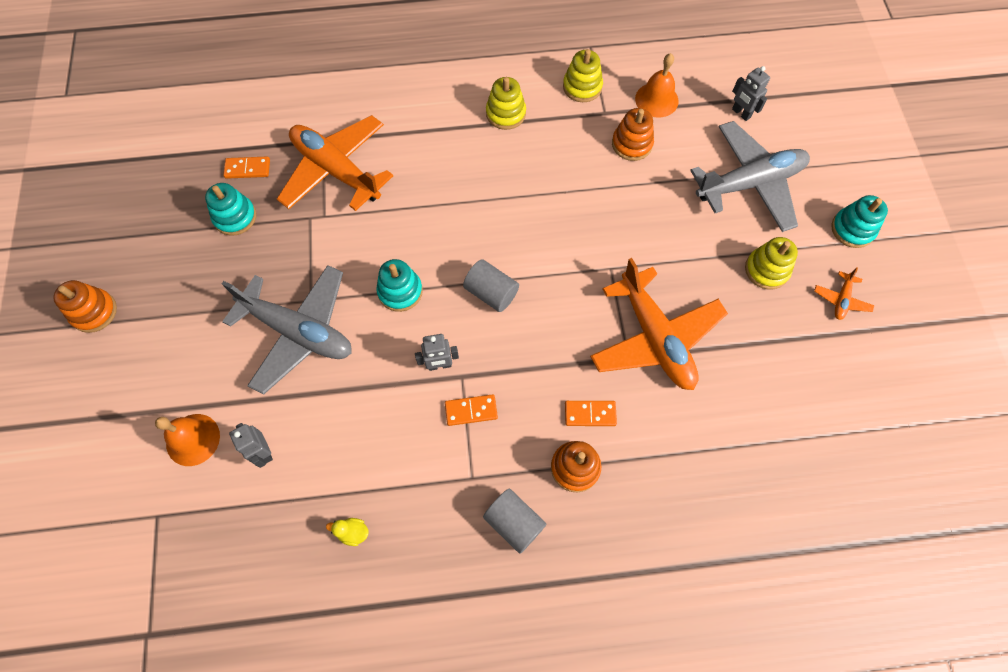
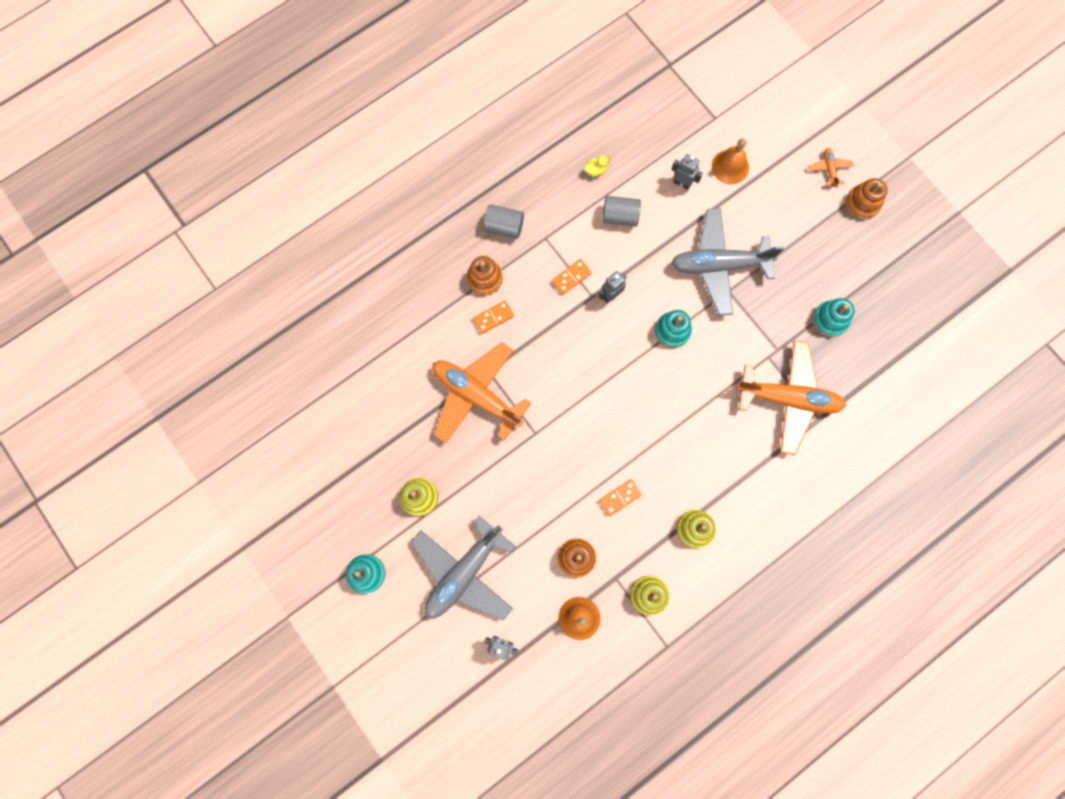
camera: 150 degrees right, 10 degrees up
orange domino [223,156,270,179] -> orange domino moved to [599,479,642,516]
grey cylinder [463,259,519,312] -> grey cylinder moved to [602,196,641,227]
orange plane [814,267,874,320] -> orange plane moved to [808,148,854,187]

